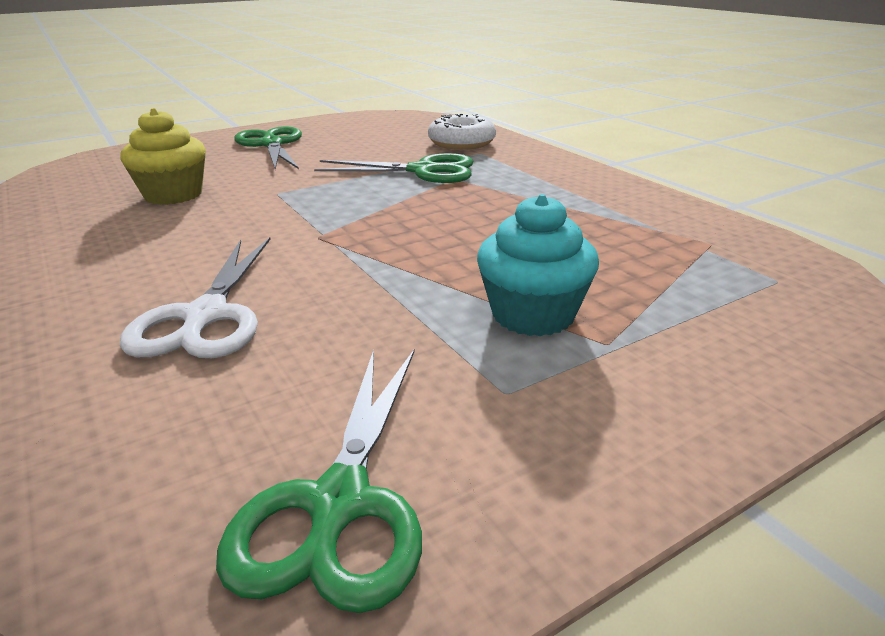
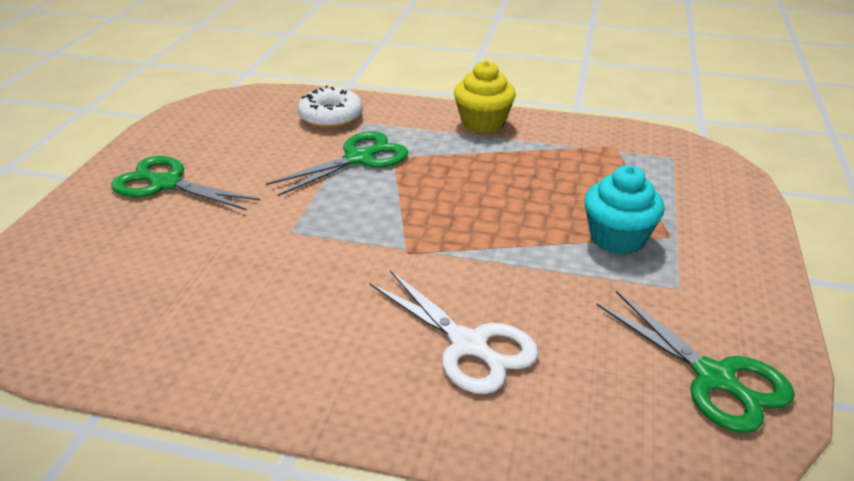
camera: 45 degrees left, 5 degrees up
yellow cupcake [120,108,206,205] -> yellow cupcake moved to [454,61,516,133]

